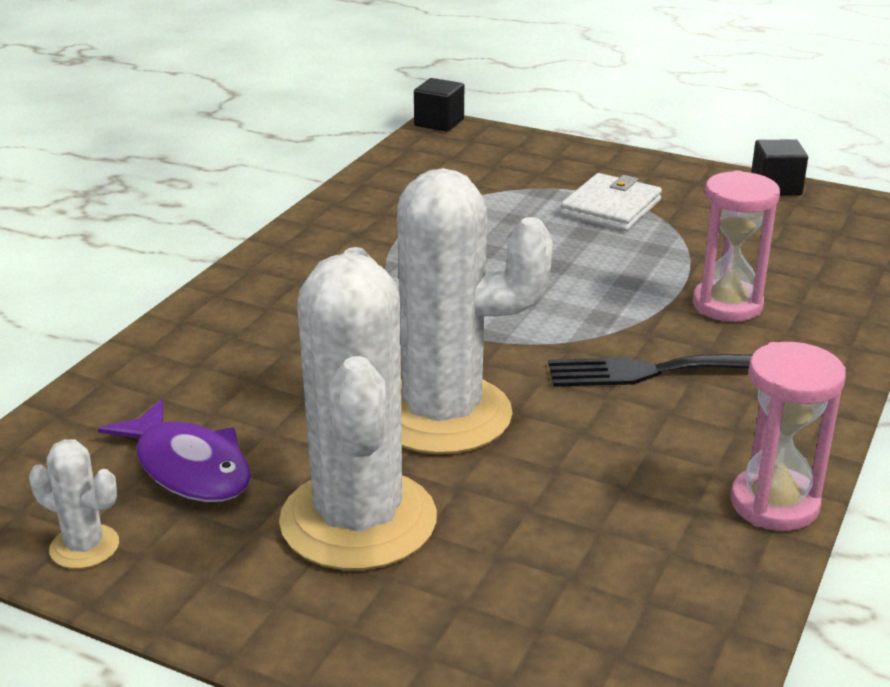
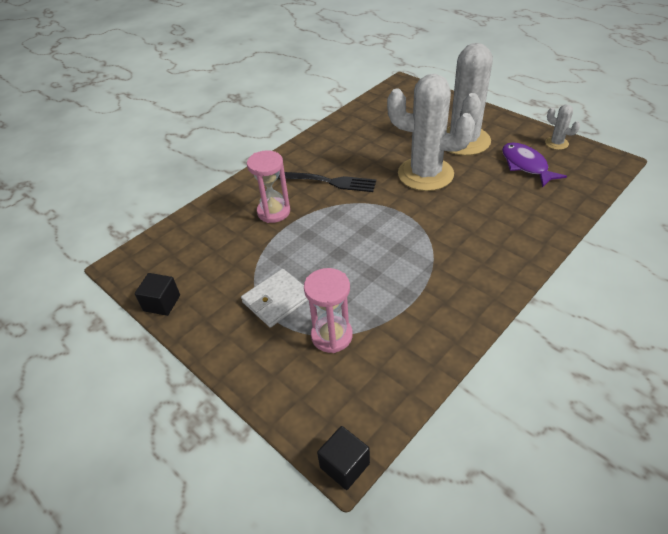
camera: 160 degrees left, 15 degrees up
pink hourglass [730,342,846,531] -> pink hourglass moved to [304,268,353,353]

